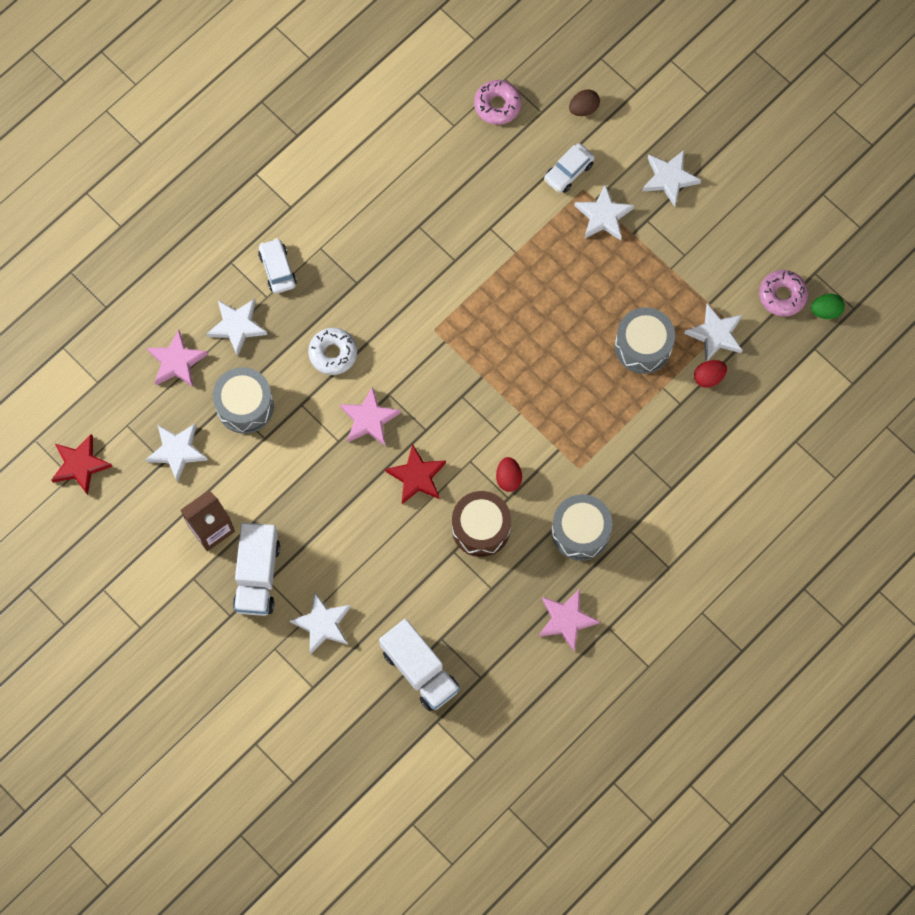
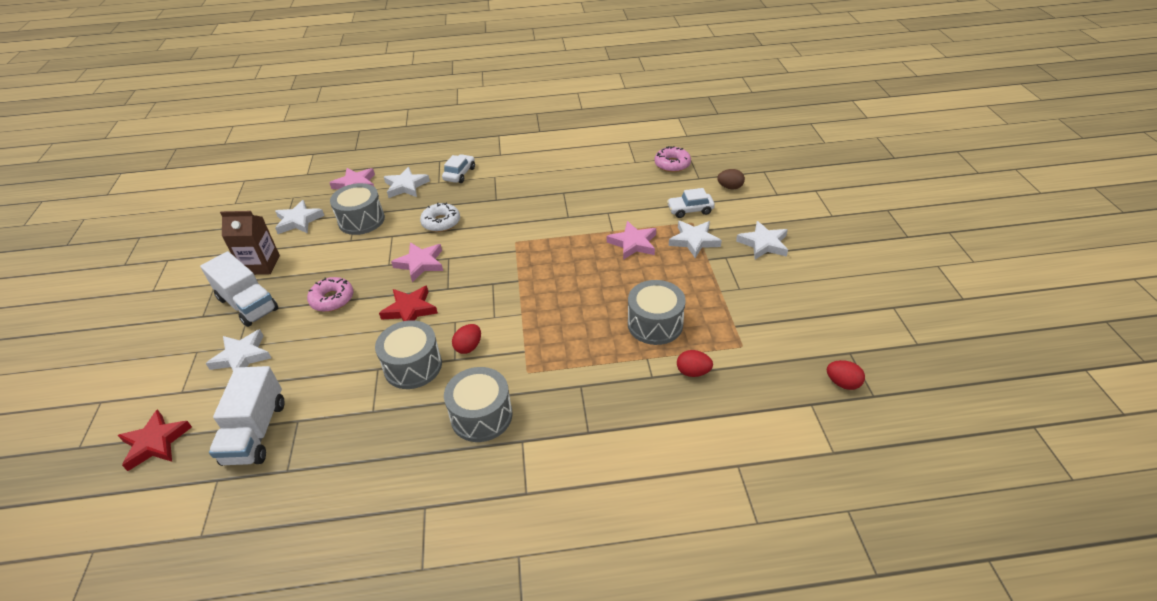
camera: 40 degrees right, 30 degrees down
red star [51,434,112,495] -> red star moved to [118,409,192,471]
white truck [233,523,280,616] -> white truck turned 90 degrees counterclockwise [200,251,278,327]
brown drum [452,491,511,557] -> grey drum [375,320,442,389]
pink star [539,589,600,651] -> pink star moved to [607,221,656,260]
white star [684,303,742,361] -> none
pink donut [759,270,808,317] -> pink donut moved to [307,277,353,312]
green egg [811,294,845,319] -> red egg [827,360,865,390]

